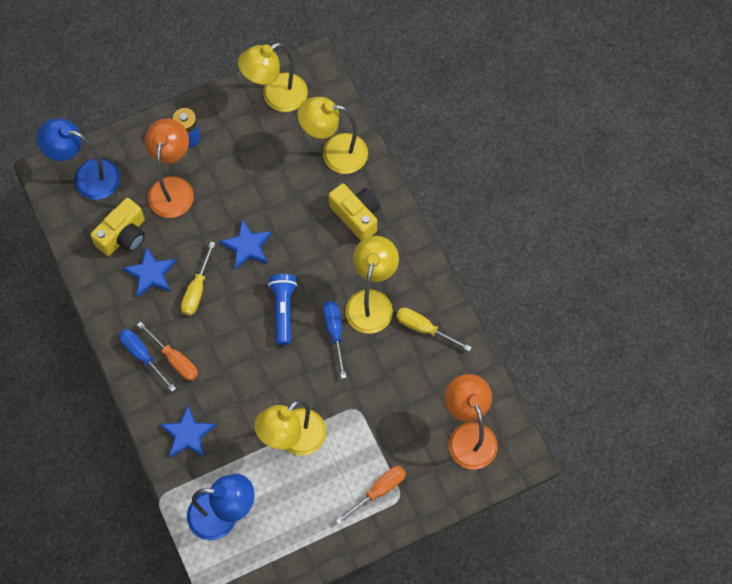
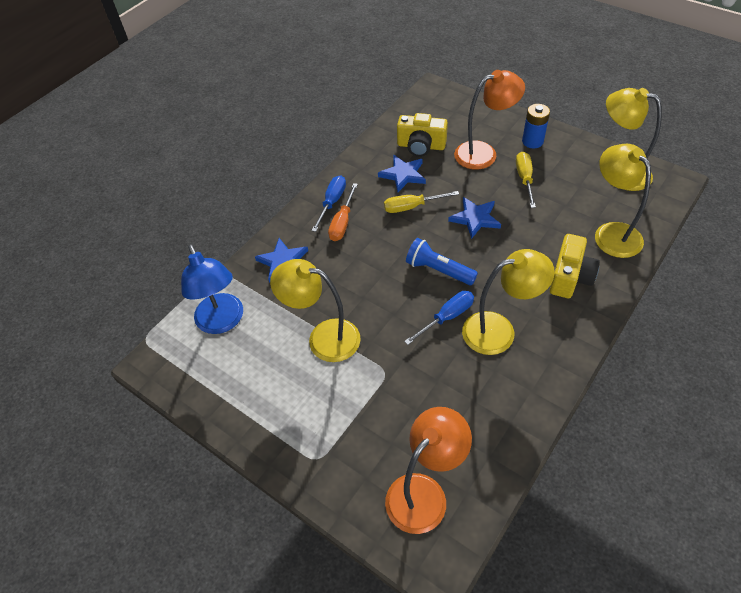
camera: 65 degrees right, 15 degrees down
blue lamp [37,118,120,200] -> none
blue flashlight [268,274,297,345] -> blue flashlight turned 120 degrees counterclockwise [406,238,478,285]
orange screwdriver [336,466,406,525] -> none
yellow screwdriver [396,308,472,351] -> yellow screwdriver moved to [516,152,536,208]

